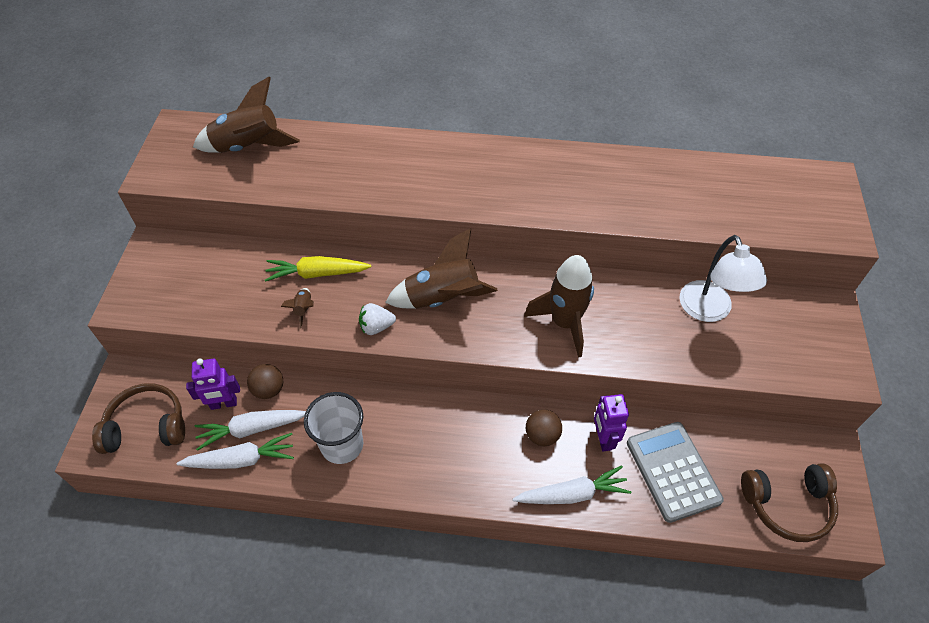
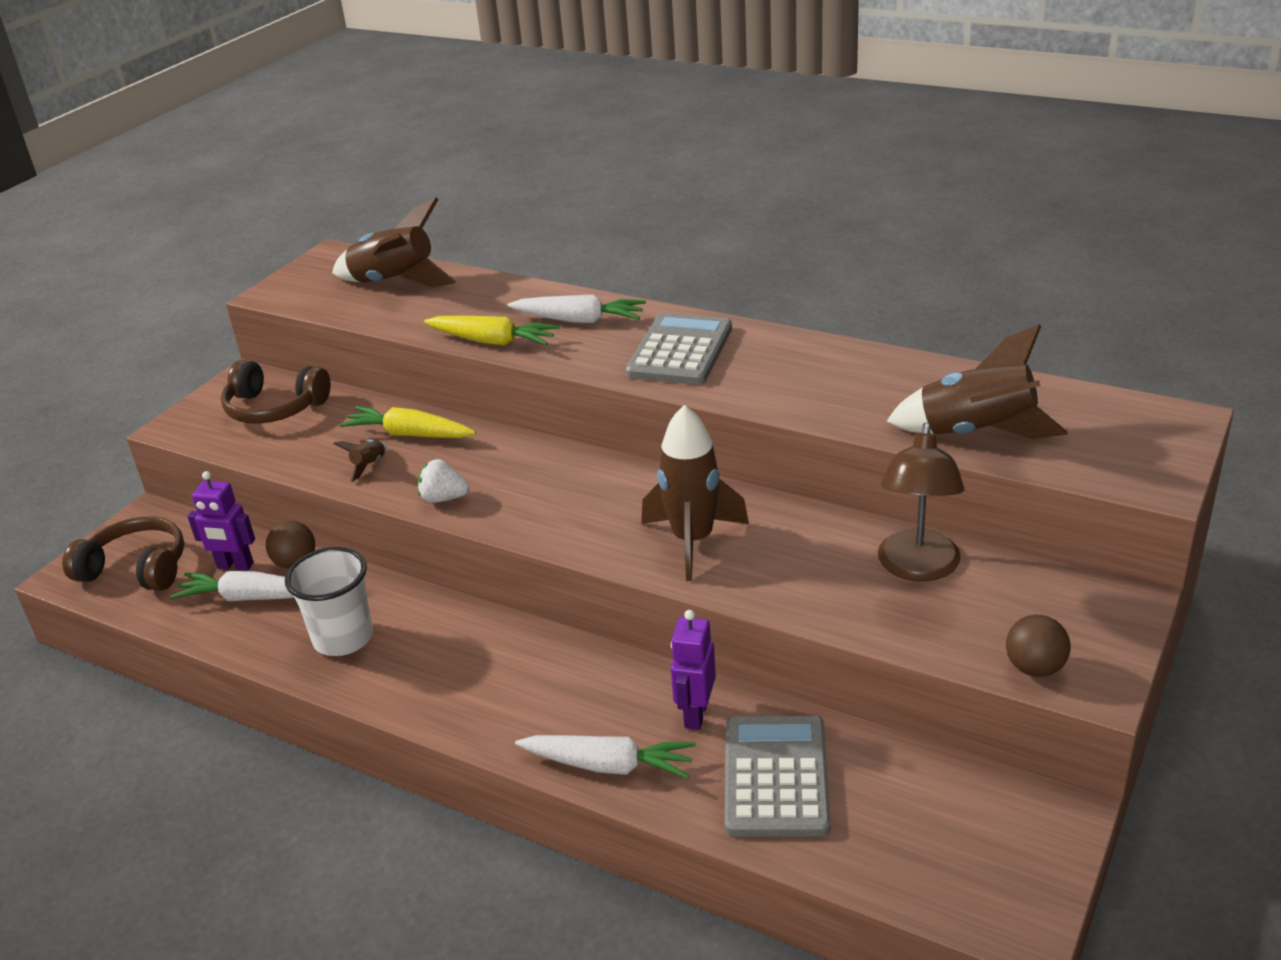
camera: 25 degrees right, 20 degrees down
white carrot [177,433,294,469] -> white carrot moved to [508,295,646,323]
brown rocket [385,228,498,309] -> brown rocket moved to [887,324,1068,439]
brown ball [526,409,562,446] -> brown ball moved to [1006,615,1071,677]
white lamp [679,235,767,322] -> brown lamp [878,422,965,581]
brown headphones [741,463,838,542] -> brown headphones moved to [221,360,331,424]
none -> yellow carrot [424,316,559,346]
none -> grey calculator [626,313,732,385]

